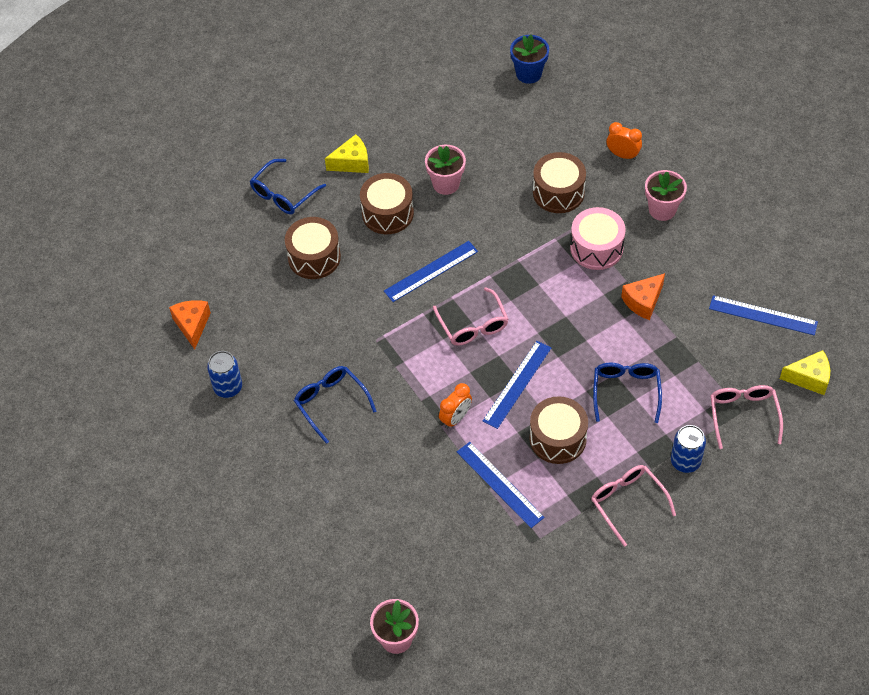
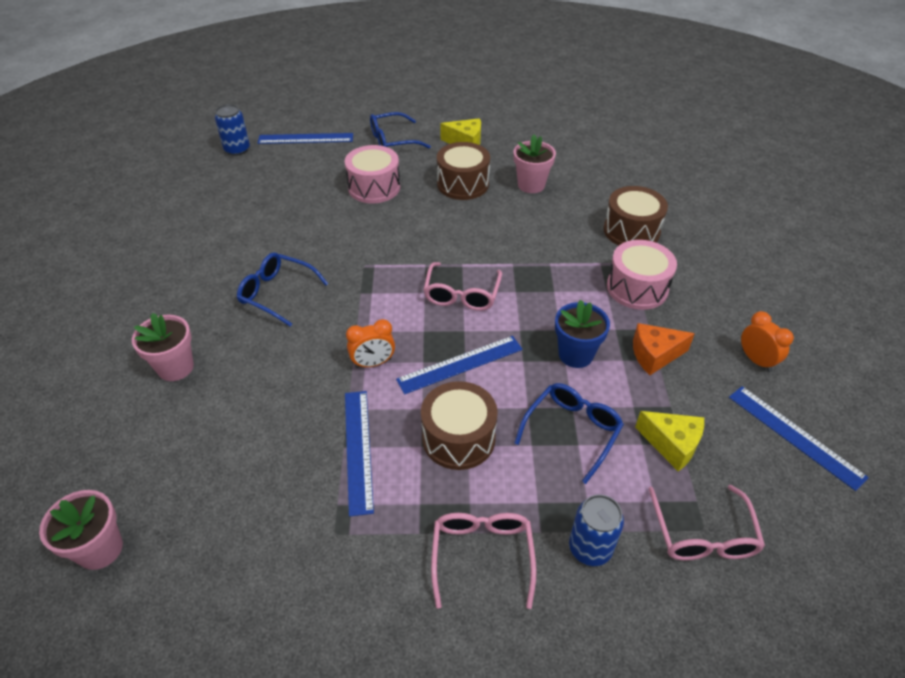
camera: 30 degrees right, 10 degrees down
orange cheese [169,300,211,349] -> none
blue can [207,351,242,398] -> blue can moved to [215,104,250,156]
brown drum [285,217,341,279] -> pink drum [345,145,400,203]
blue glasses [294,366,376,444] -> blue glasses turned 60 degrees counterclockwise [237,253,328,327]
blue ruler [384,241,478,302] -> blue ruler moved to [258,133,353,144]
blue flower pot [510,35,549,84] -> blue flower pot moved to [555,300,610,368]
orange clock [607,122,642,160] -> orange clock moved to [741,311,794,372]
pink flower pot [645,170,687,221] -> pink flower pot moved to [132,313,194,381]
pink glasses [710,385,783,449] -> pink glasses turned 150 degrees clockwise [648,485,765,561]
yellow cheese [780,350,830,395] -> yellow cheese moved to [635,411,704,471]

